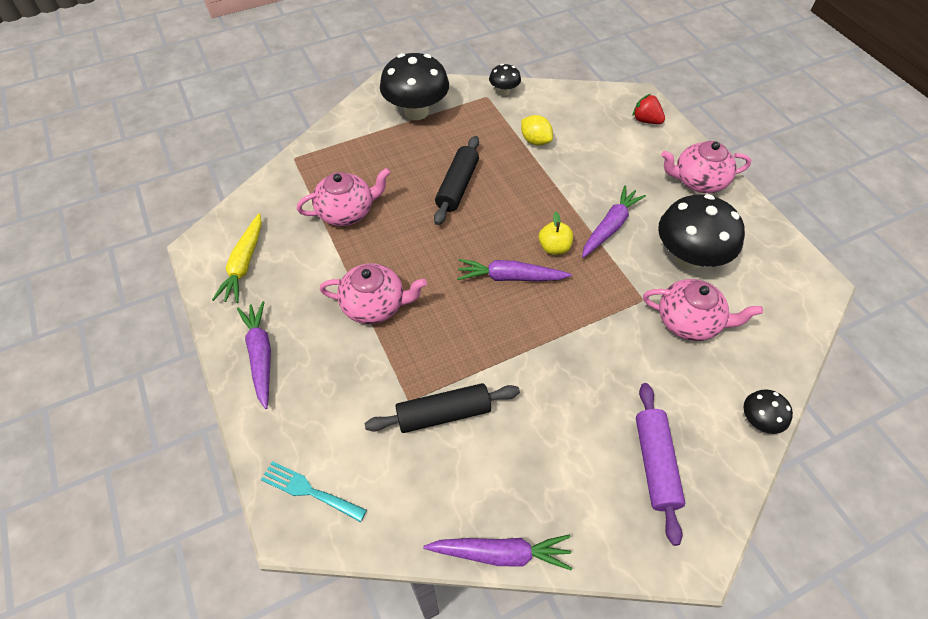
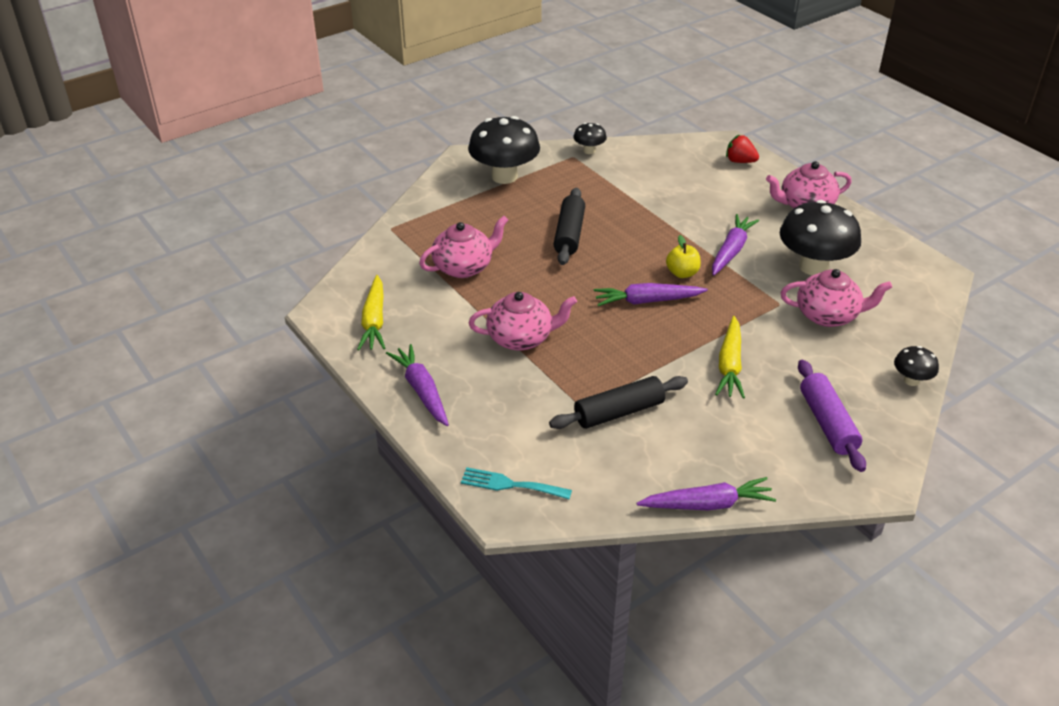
camera: 10 degrees left, 15 degrees down
yellow lemon [521,115,553,146] -> none
none -> yellow carrot [715,316,745,398]

